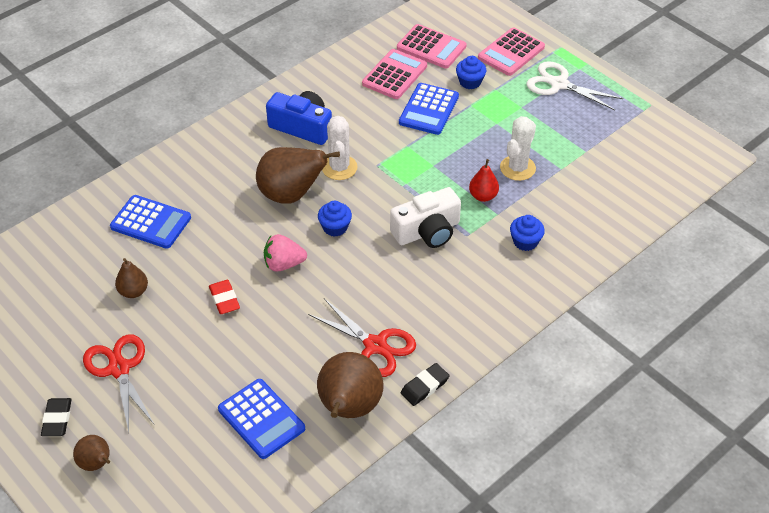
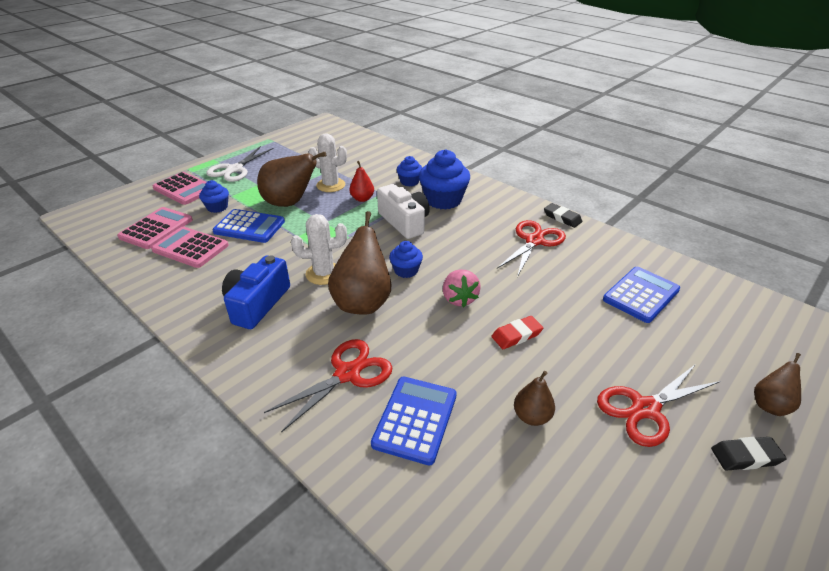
camera: 95 degrees left, 10 degrees down
brown pear [317,352,383,418] -> brown pear moved to [257,152,326,207]
none -> red scissors [264,339,393,433]
none -> blue cupcake [419,149,470,210]

